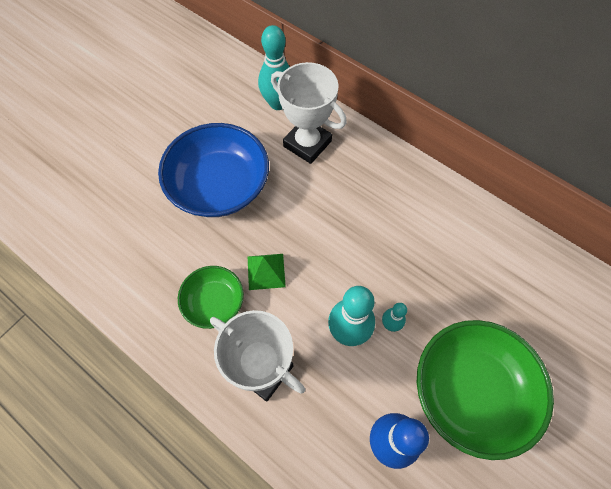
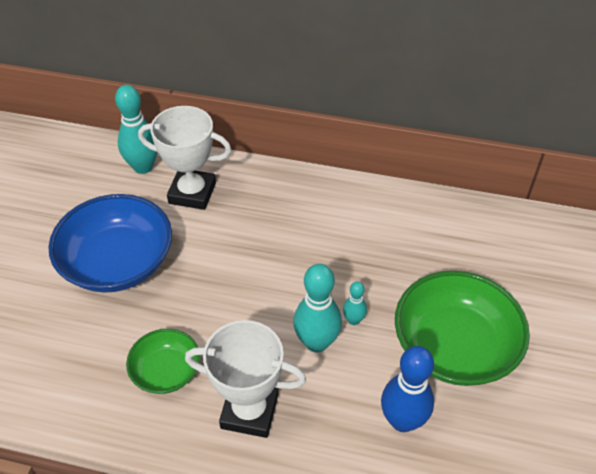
camera: 25 degrees left, 15 degrees down
green pyramid [248,254,286,290] -> none

